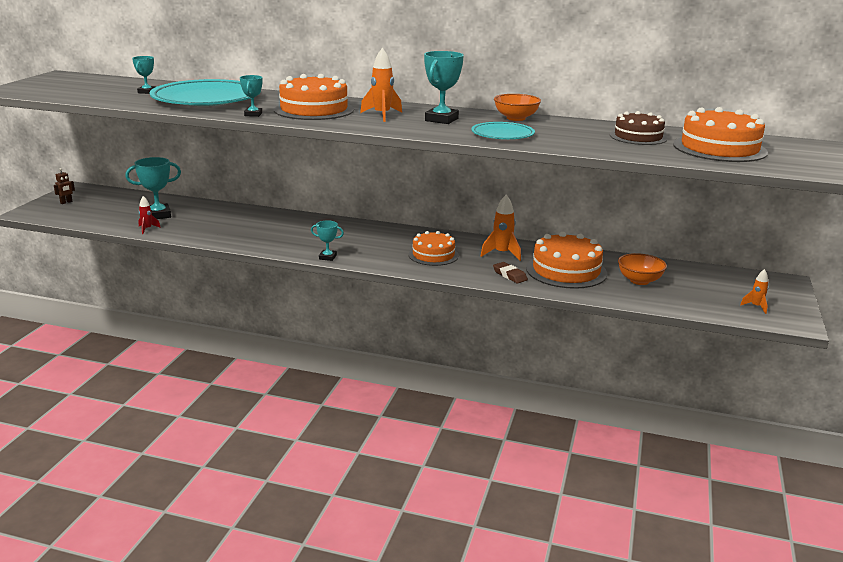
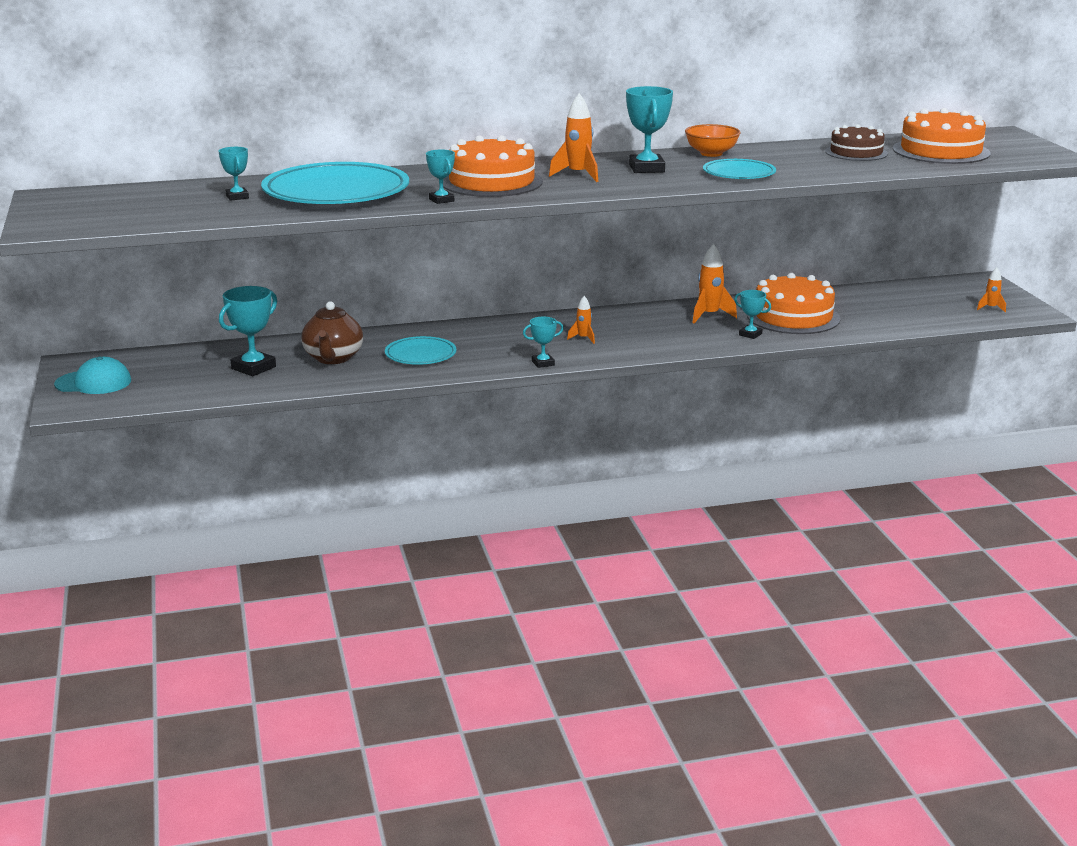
camera: 30 degrees left, 0 degrees up
brown robot [54,168,75,204] -> turquoise cap [54,357,131,394]
red rocket [138,196,161,234] -> none
orange cake [408,231,459,266] -> none
brown eraser [493,262,528,283] -> turquoise trophy [734,290,771,339]
orange bowl [618,253,667,285] -> none
none -> brown teapot [301,301,363,364]
none -> turquoise plate [385,336,456,365]
none -> orange rocket [567,296,595,344]

